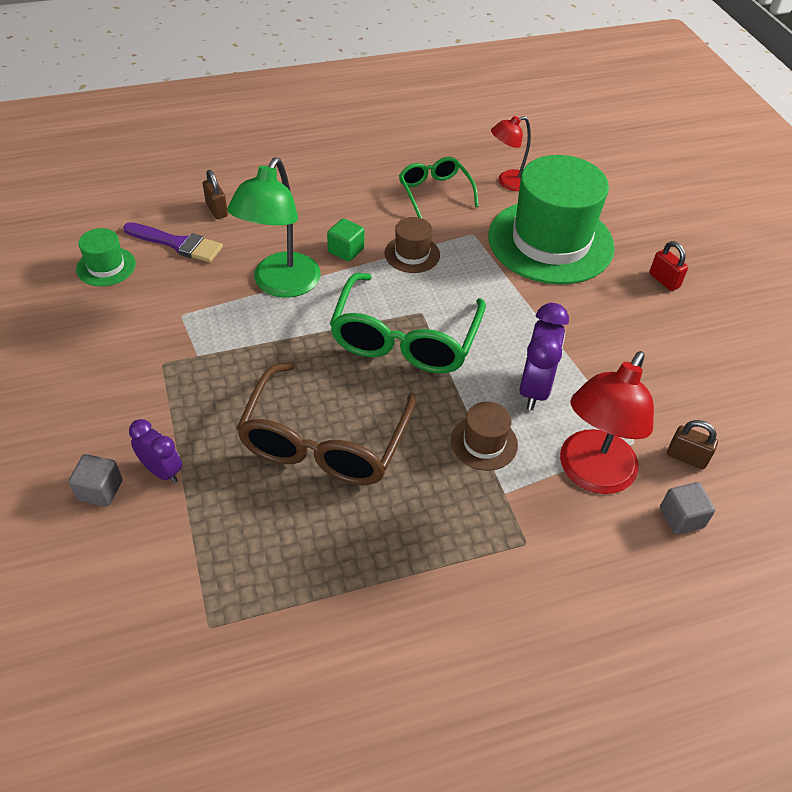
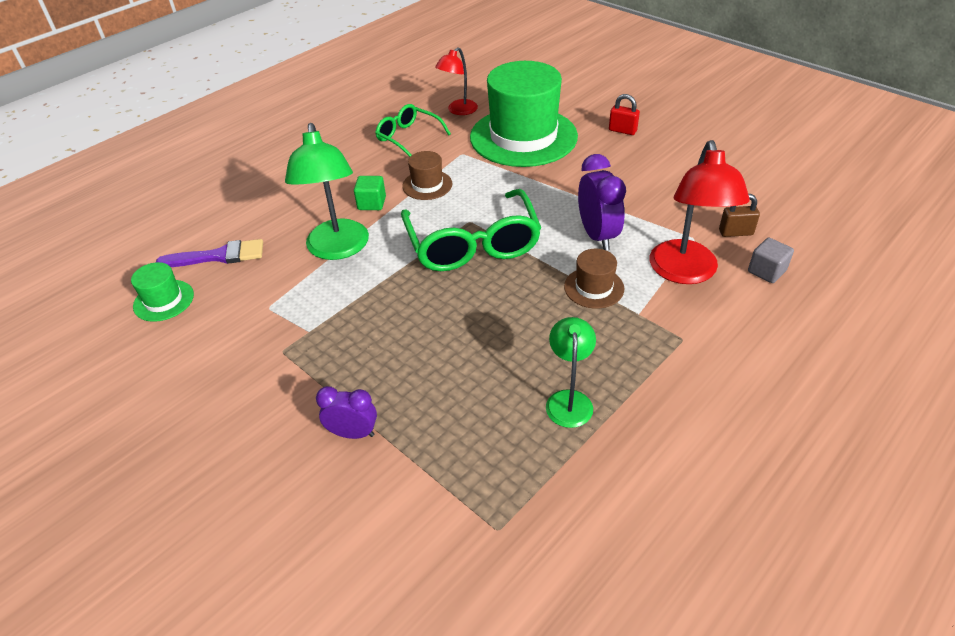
camera: 25 degrees left, 5 degrees down
grey cube [68,454,122,507] -> none
brown padlock [203,170,228,219] -> none
brown glasses [236,362,415,485] -> none
none -> green lamp [546,317,596,428]

